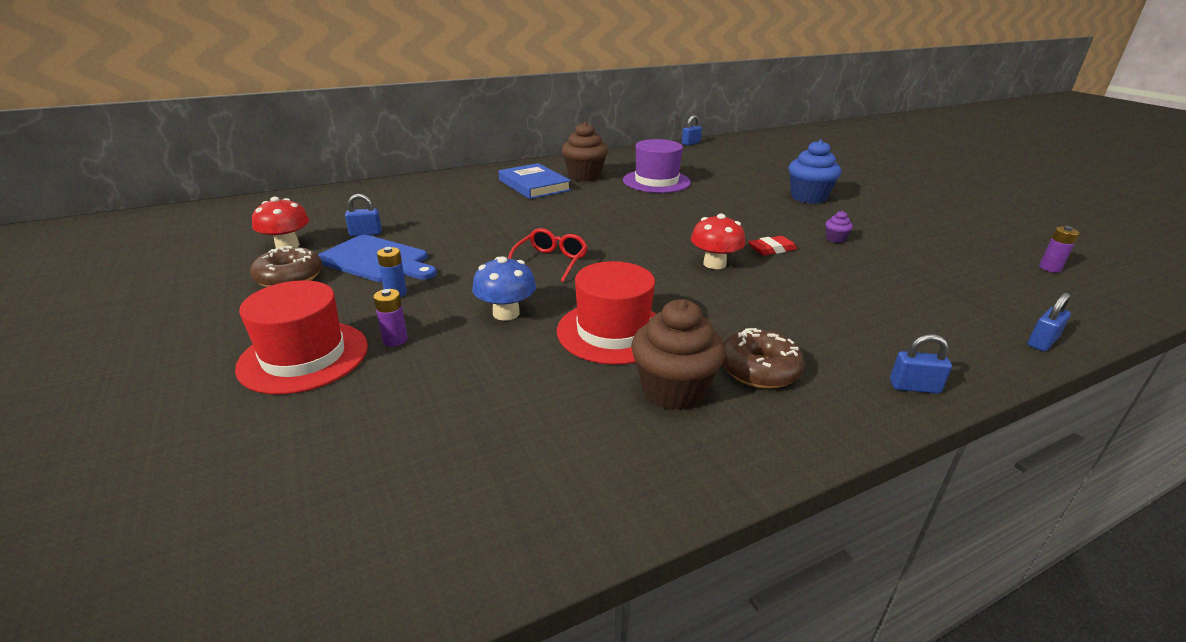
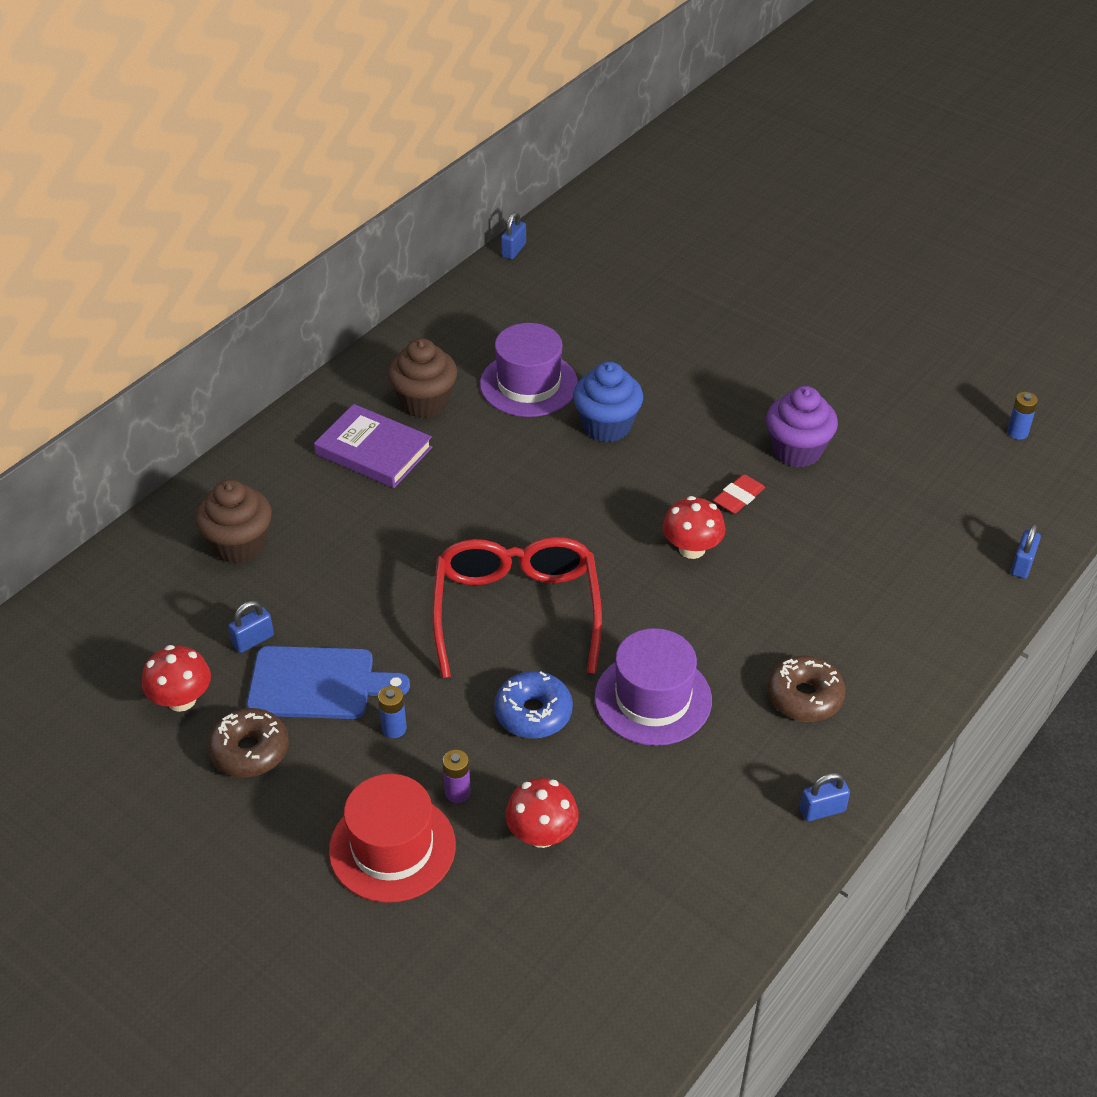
camera: 25 degrees left, 15 degrees up
blue mushroom [472,256,536,321] -> blue donut [494,671,573,739]
blue book [498,163,571,199] -> purple book [314,404,432,488]
red glasses [508,228,588,282] -> red glasses [432,537,602,678], size x1.96
red hat [557,261,656,365] -> purple hat [594,628,712,746]
brown cupcake [631,299,725,410] -> brown cupcake moved to [195,480,272,564]
blue cupcake [789,139,841,204] -> blue cupcake moved to [573,361,643,442]
purple cupcake [825,211,853,243] -> purple cupcake [766,386,838,468], size x2.24
blue padlock [890,334,952,394] -> blue padlock moved to [800,773,850,821]
purple battery [1039,226,1079,272] -> blue battery [1007,392,1038,440]
none -> red mushroom [505,778,579,848]

